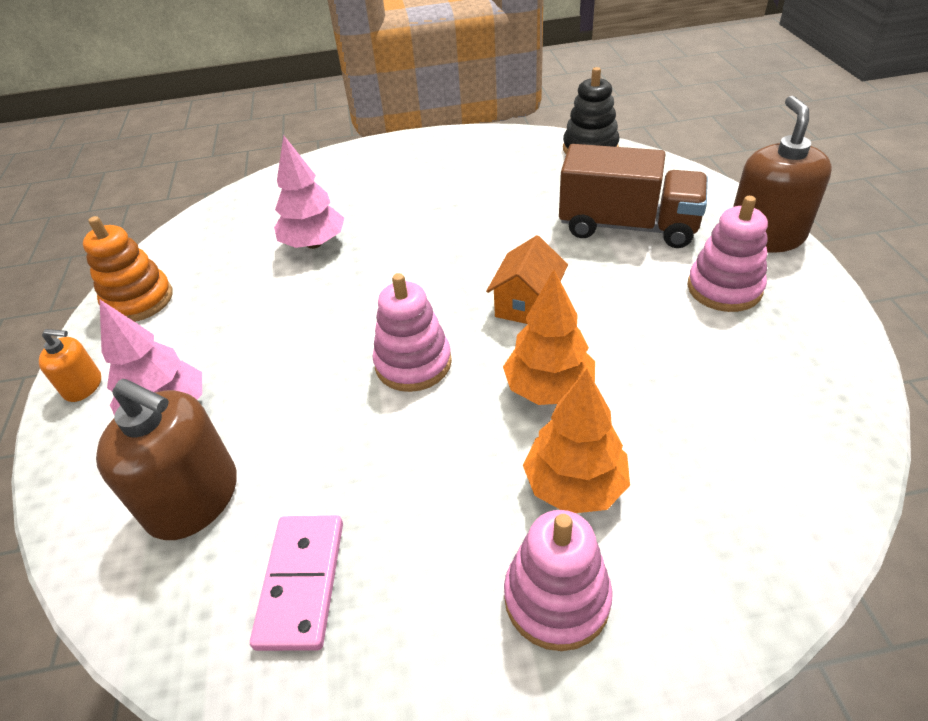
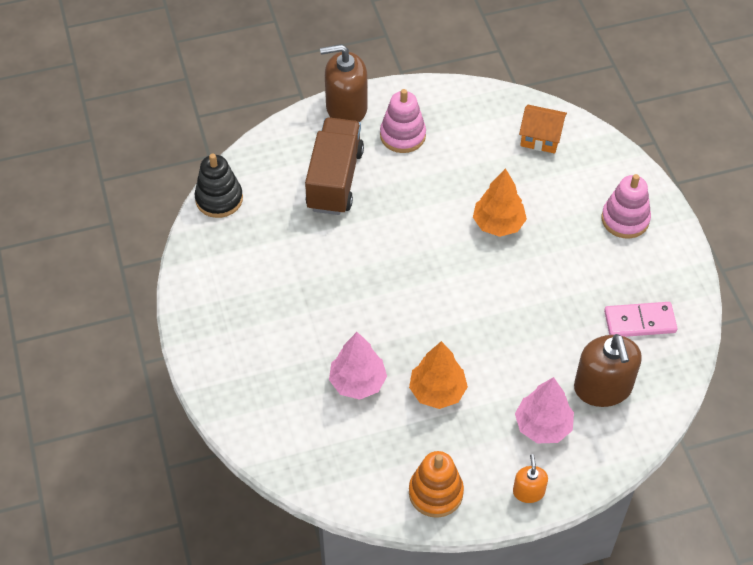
camera: 100 degrees left, 10 degrees up
brown soap dispenser [96,379,237,540] -> brown soap dispenser turned 150 degrees clockwise [574,334,642,407]
pink stacking toy [372,273,452,392] -> none
orange house [486,235,568,324] -> orange house moved to [519,105,567,154]
orange tree [523,369,630,513] -> orange tree moved to [409,341,468,409]

